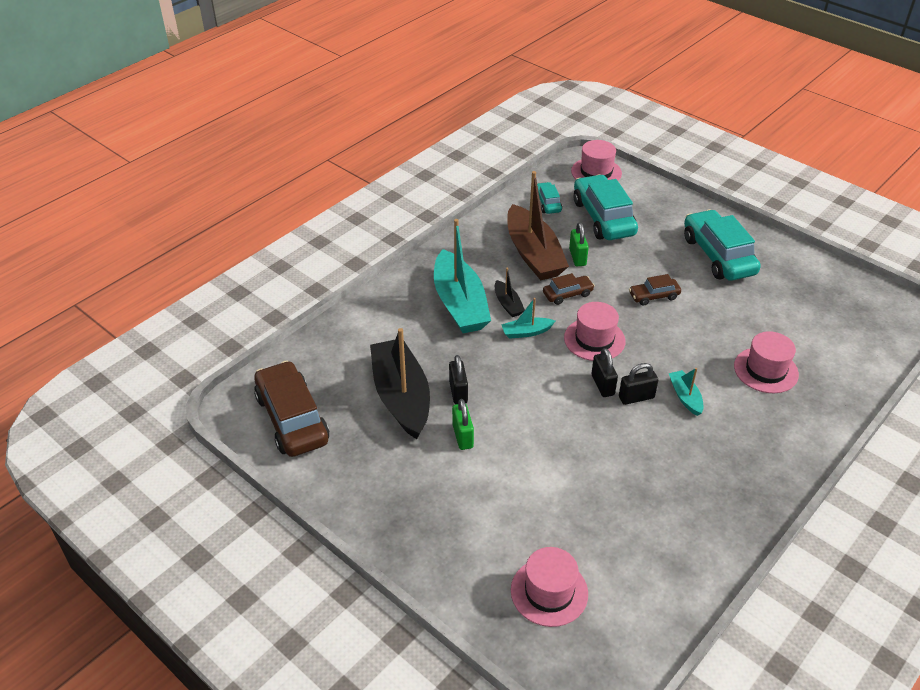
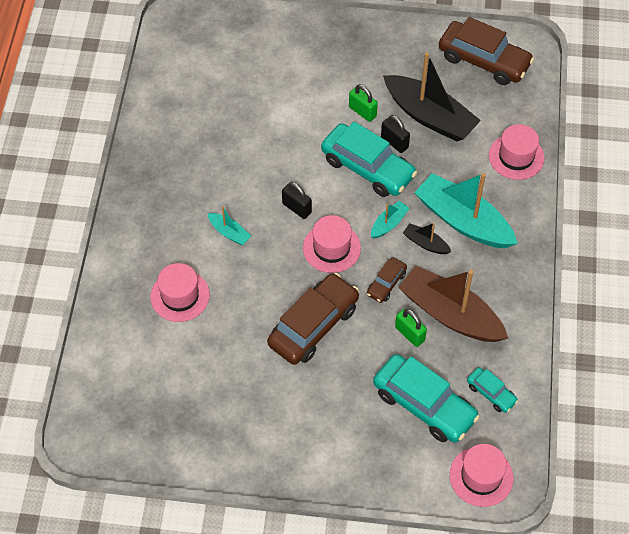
camera: 145 degrees right, 15 degrees up
pink hat [511,547,588,627] -> pink hat moved to [489,124,544,180]
black padlock [619,363,658,405] -> none
brown car [629,274,681,306] -> brown car [267,273,359,365], size x2.01
turquoise car [684,209,761,281] -> turquoise car moved to [321,122,417,197]

